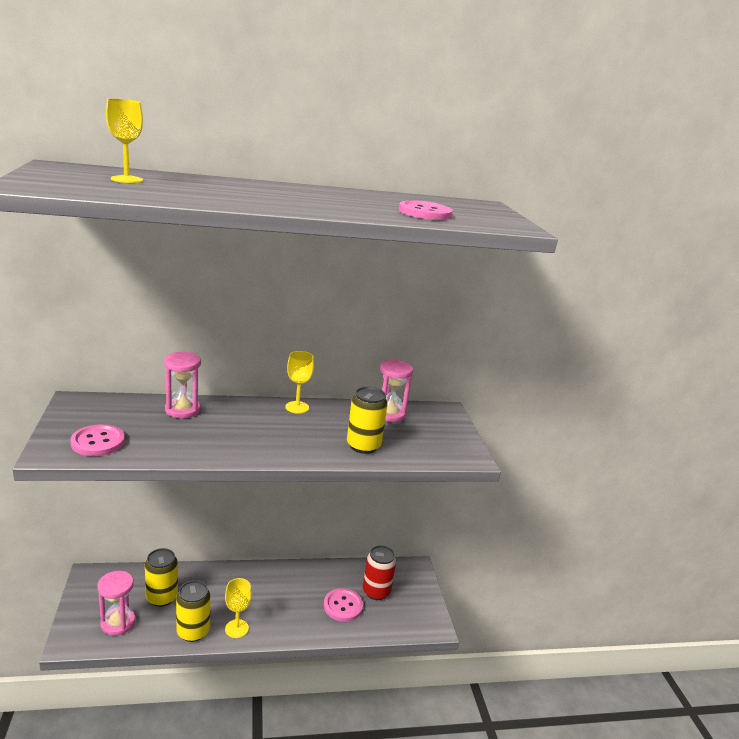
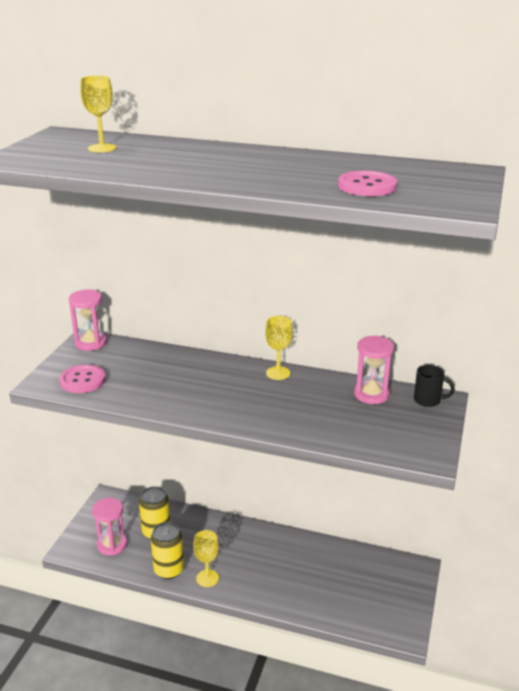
camera: 30 degrees right, 5 degrees up
pink hourglass [164,352,201,418] -> pink hourglass moved to [69,289,107,351]
pink button [324,588,363,622] -> none
yellow can [347,387,388,454] -> none
red can [363,545,396,600] -> none
none -> black mug [414,365,455,407]

